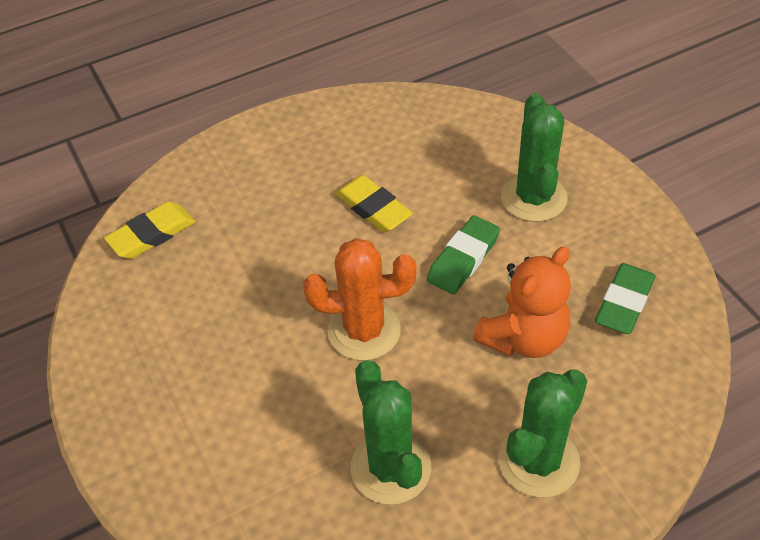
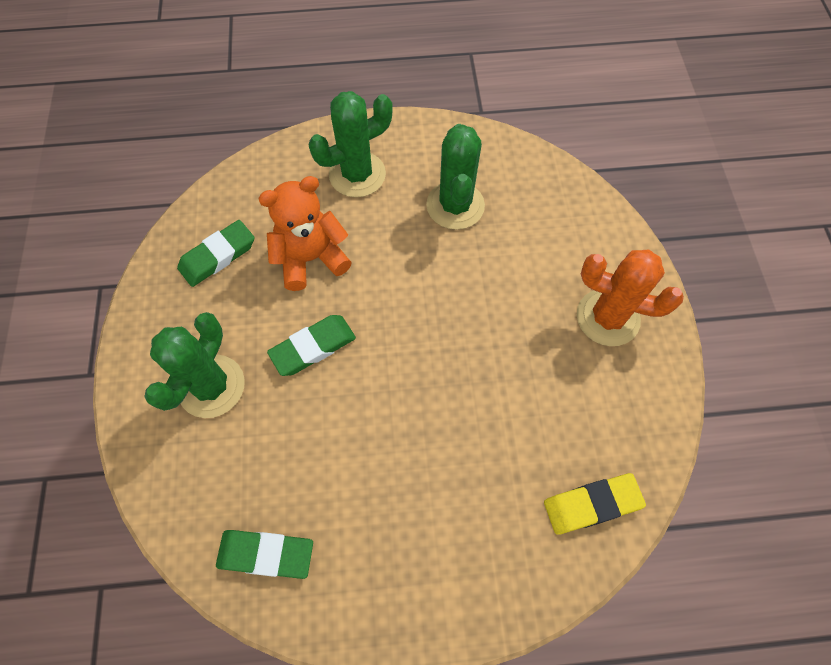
camera: 160 degrees left, 15 degrees up
orange cactus [303,238,416,361] -> orange cactus moved to [577,250,684,346]
yellow eraser [335,175,413,232] -> none
none -> green eraser [216,530,313,579]

